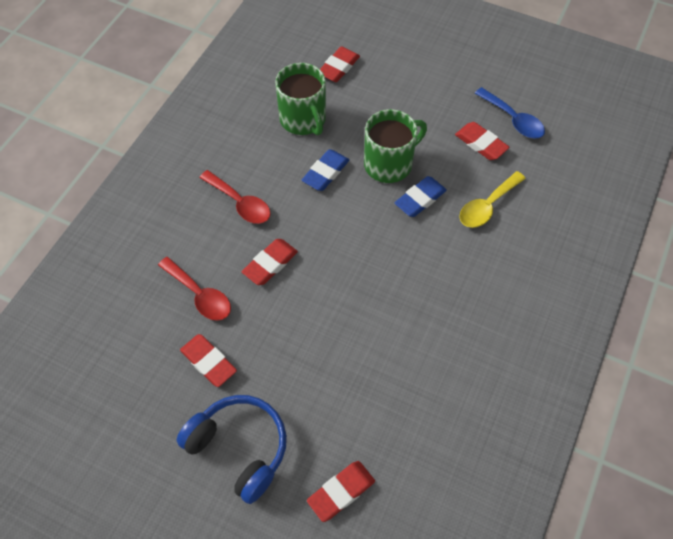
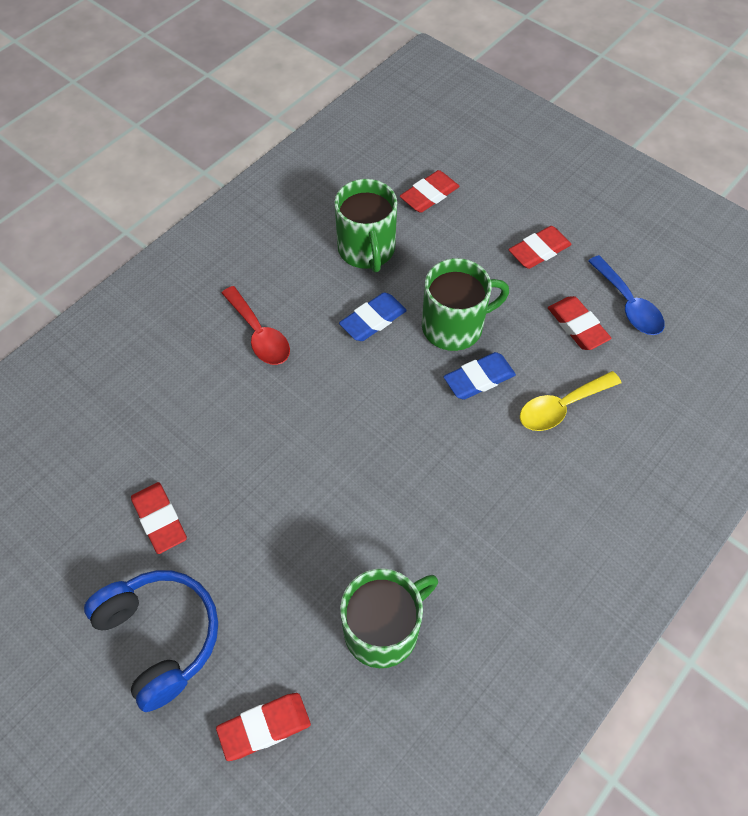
camera: 15 degrees right, 0 degrees up
red spoon [158,257,231,321] -> none
red eraser [242,239,298,285] -> red eraser moved to [508,226,572,269]
none -> green mug [340,568,438,668]

